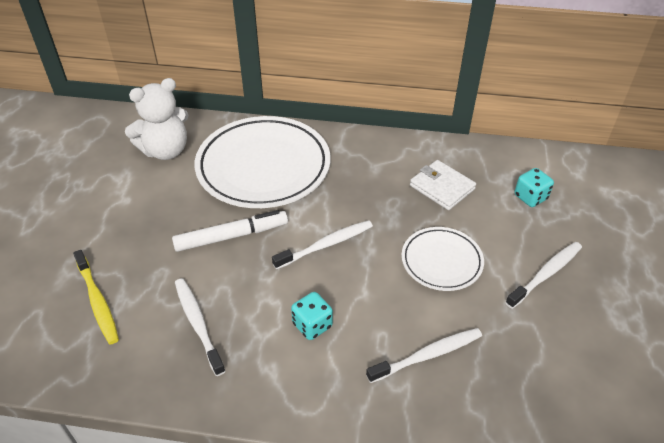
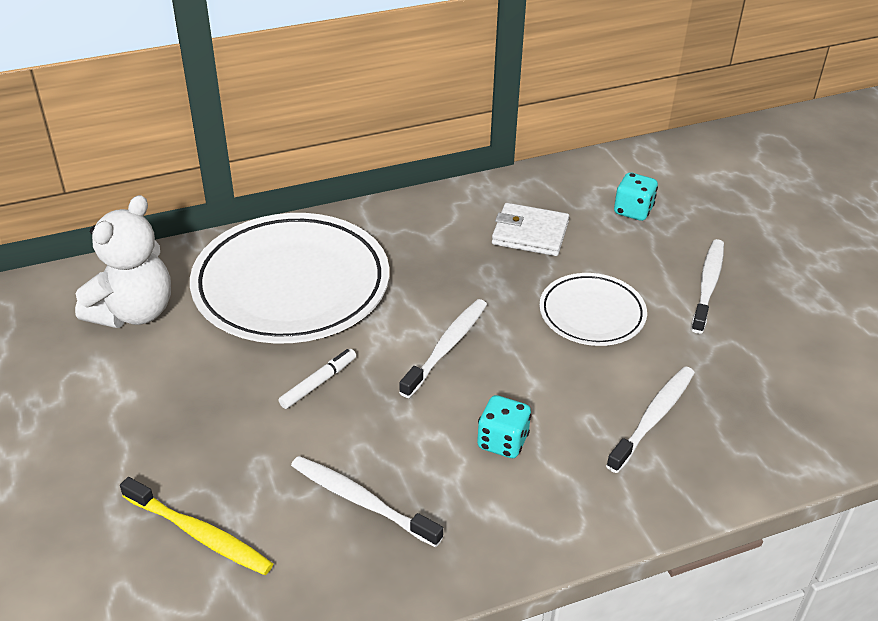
camera: 30 degrees left, 5 degrees down
white marker [172,210,288,252] -> white marker [278,349,356,409], size x0.58

